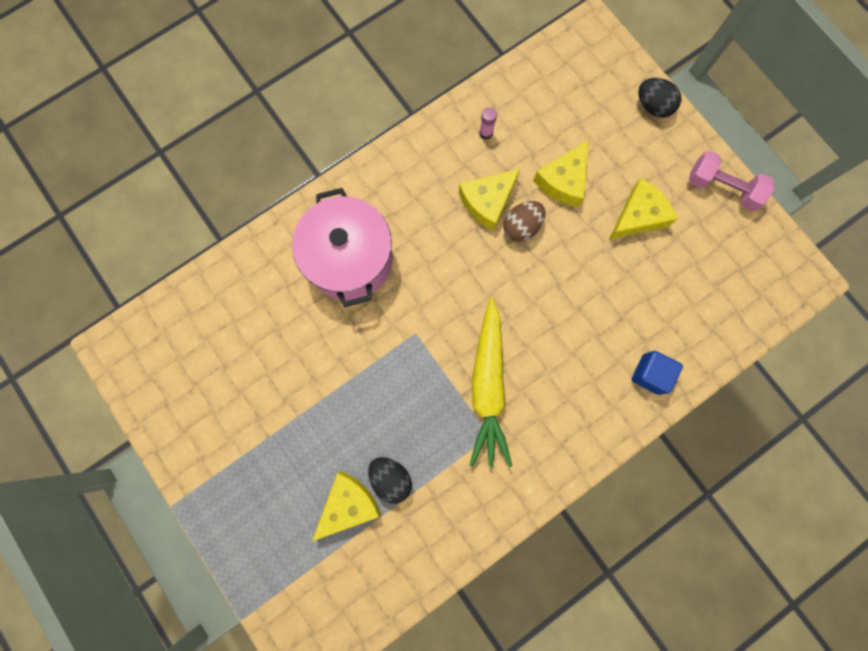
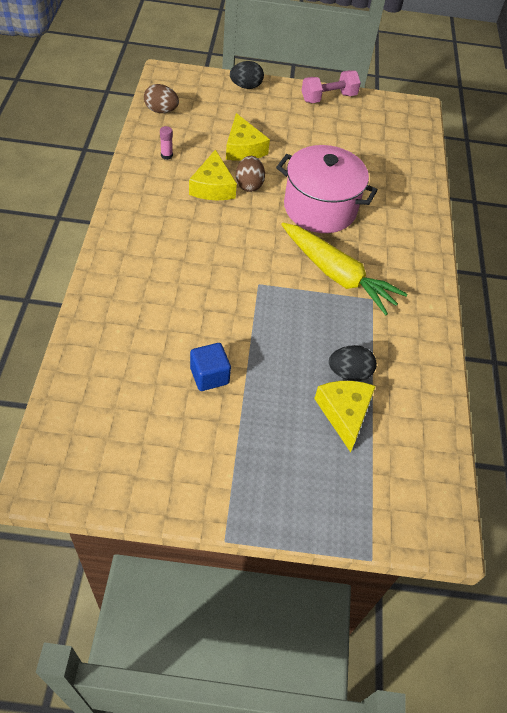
camera: 55 degrees left, 25 degrees down
pink pot [292,188,393,307] -> pink pot moved to [276,145,378,233]
yellow cheese [609,178,677,239] -> none
blue cube [631,351,683,395] -> blue cube moved to [190,343,231,391]
none -> brown egg [144,84,179,113]

